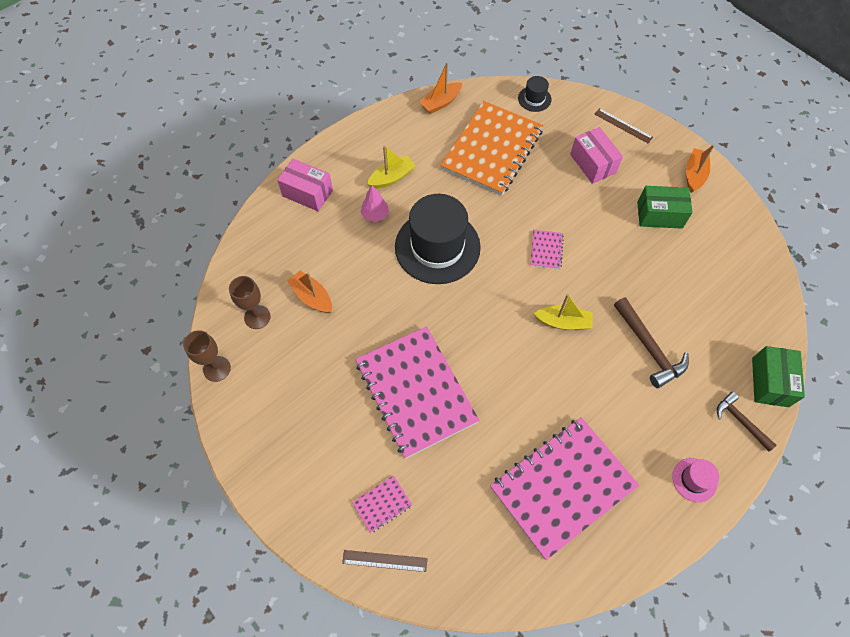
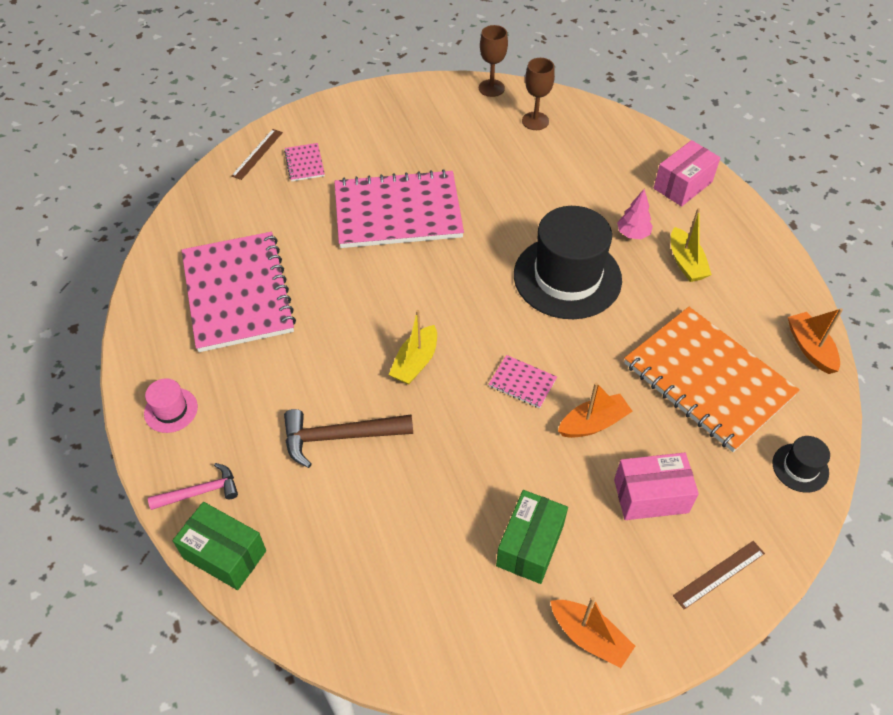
camera: 110 degrees right, 10 degrees down
orange boat [287,271,332,313] -> orange boat moved to [558,383,633,438]
brown hammer [717,392,777,452] -> pink hammer [148,463,238,510]

